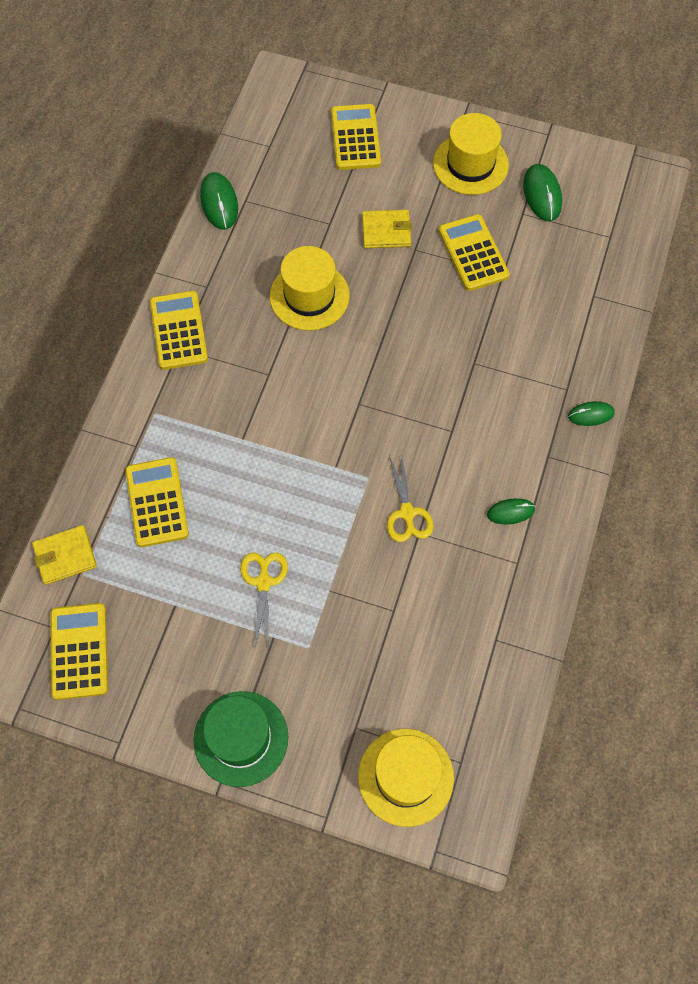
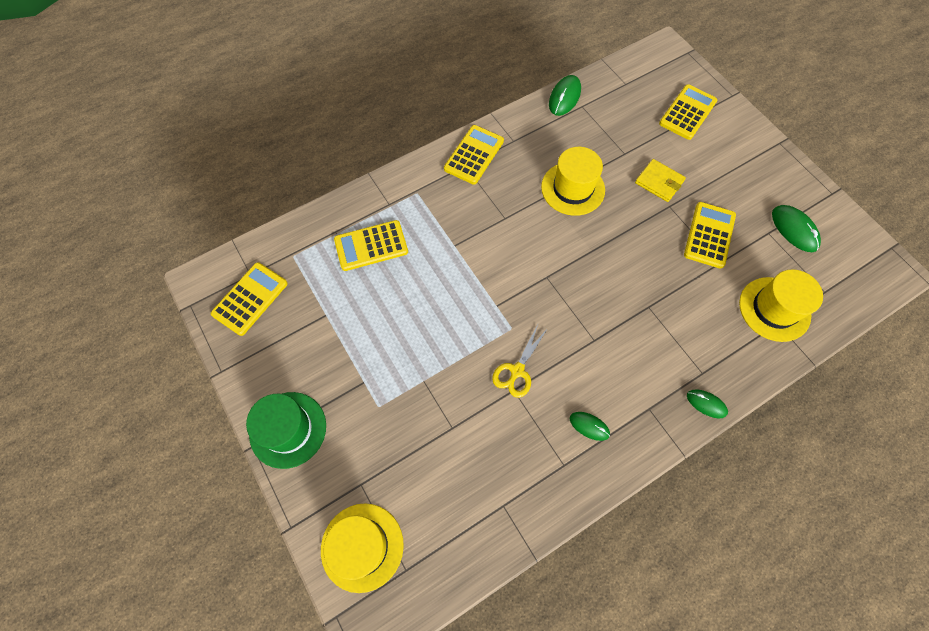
camera: 40 degrees right, 0 degrees up
yellow wallet [32,525,97,585] -> none
yellow calculator [125,457,189,547] -> yellow calculator turned 135 degrees counterclockwise [334,220,408,271]
yellow scissors [240,553,288,648] -> none
yellow hat [433,113,509,195] -> yellow hat moved to [739,269,823,342]
green mouse [523,164,562,221] -> green mouse turned 60 degrees counterclockwise [772,205,821,252]

